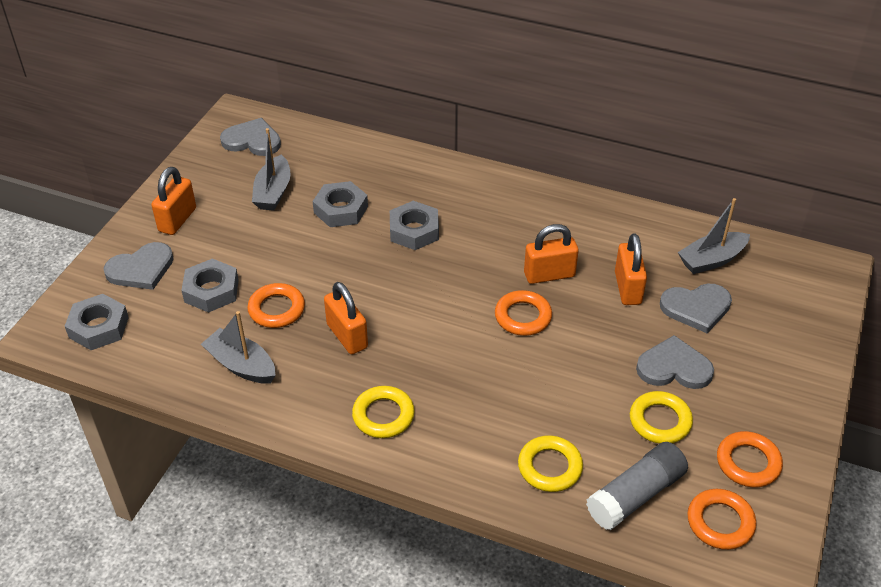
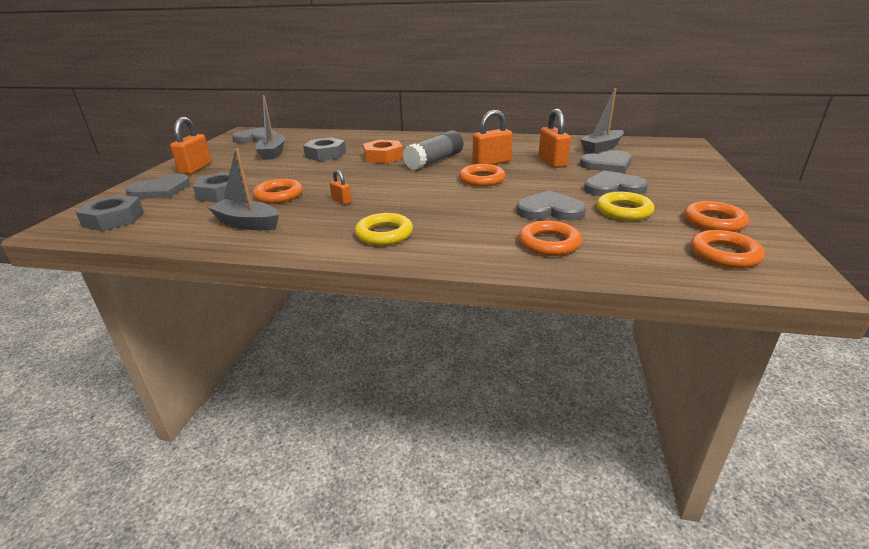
camera: 10 degrees left, 15 degrees down
orange padlock [324,282,368,354] -> orange padlock [330,170,352,205], size x0.53
grey nut [390,201,439,250] -> orange nut [363,139,403,163]
yellow ring [518,435,583,492] -> orange ring [519,221,582,256]
grey glue stick [586,442,688,530] -> grey glue stick moved to [403,130,463,170]
none -> grey heart [516,190,586,221]

